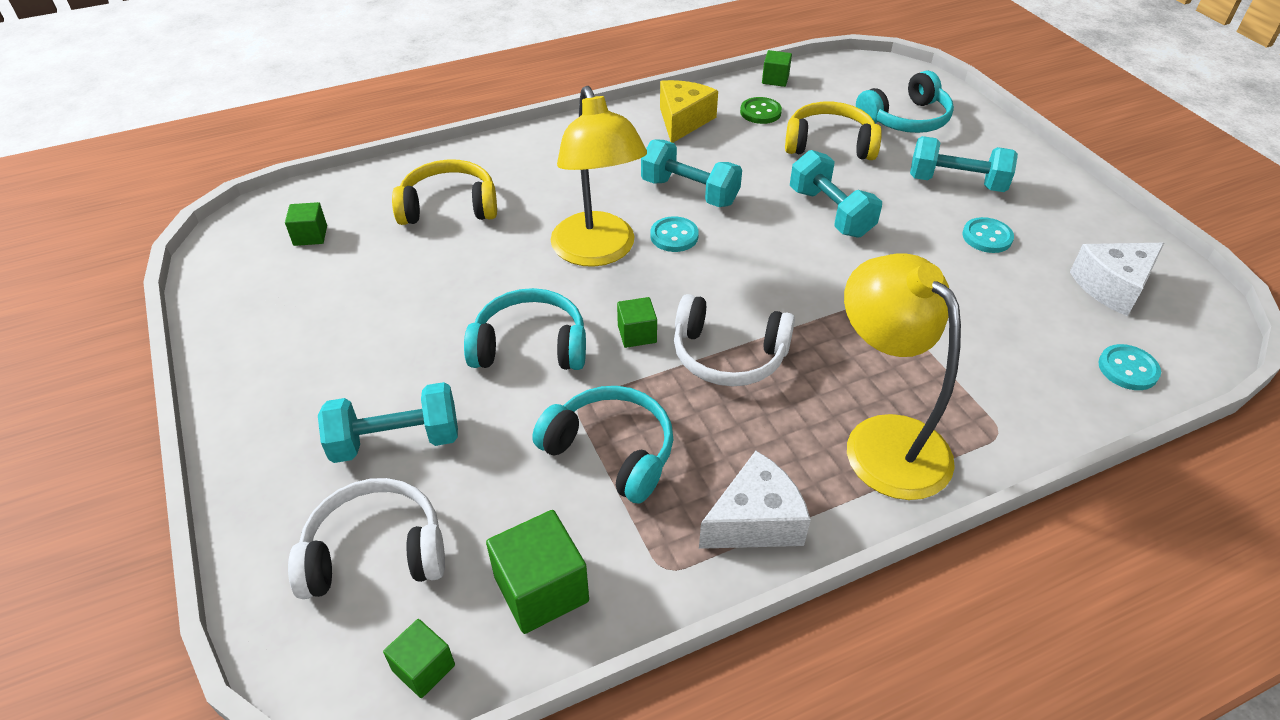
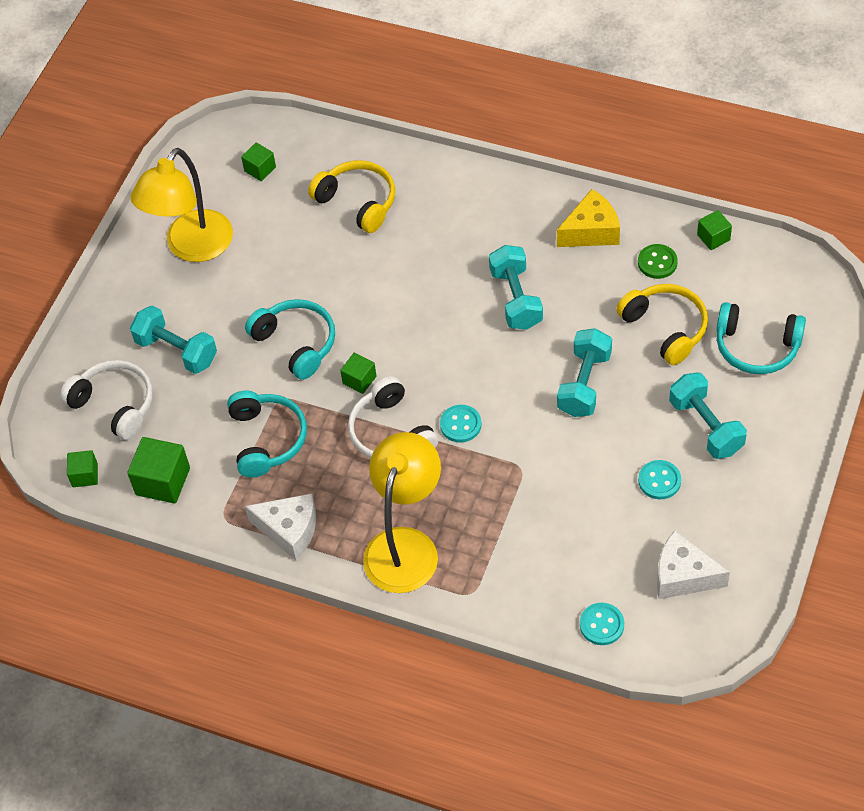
camera: 50 degrees right, 10 degrees up
yellow lamp [551,86,647,267] -> yellow lamp moved to [131,148,233,262]
turquoise button [650,216,699,252] -> turquoise button moved to [440,405,482,443]

